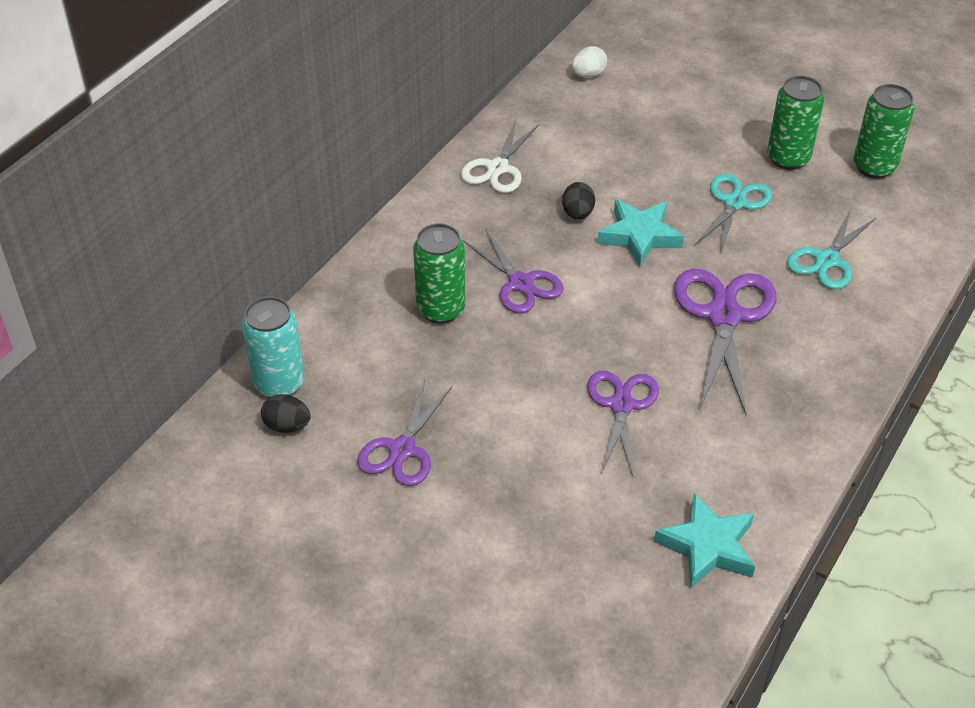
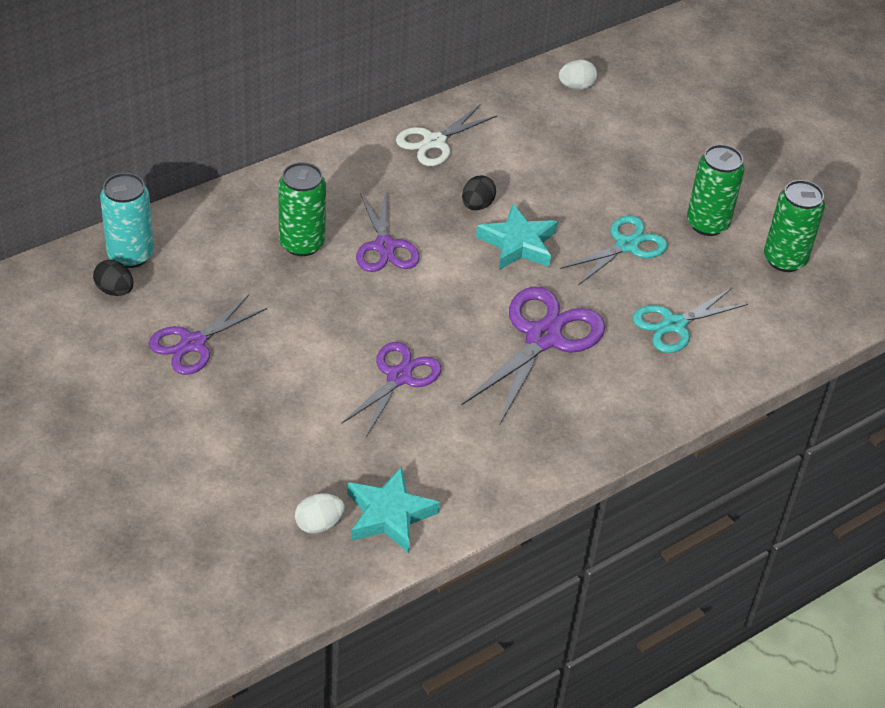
camera: 20 degrees right, 0 degrees up
none -> white egg [295,494,345,534]

